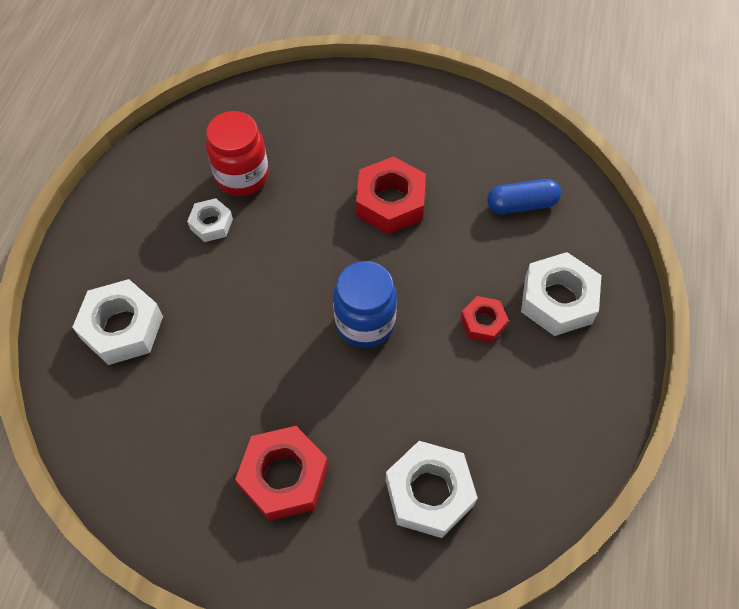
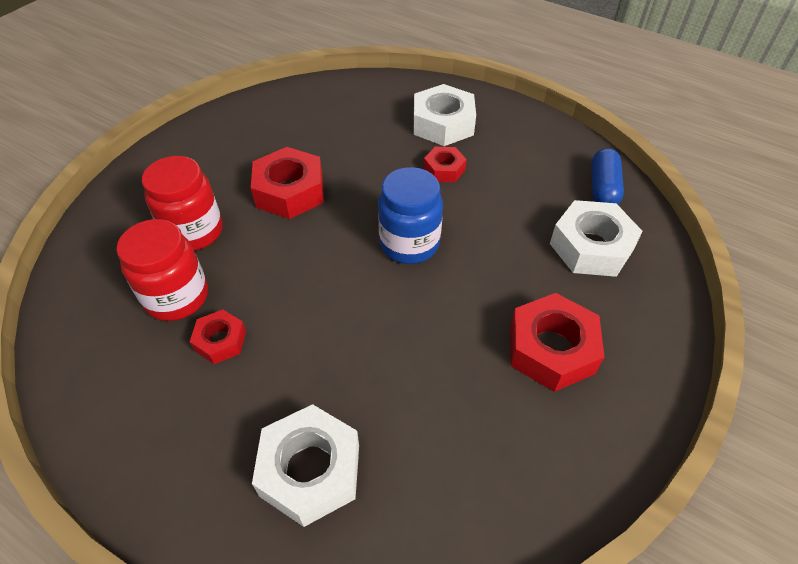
camera: 70 degrees left, 10 degrees down
white nut [187,198,233,242] -> red nut [190,310,246,364]
blue capsule [487,179,561,214] -> blue capsule moved to [591,148,624,205]
none -> red jar [142,156,223,251]

